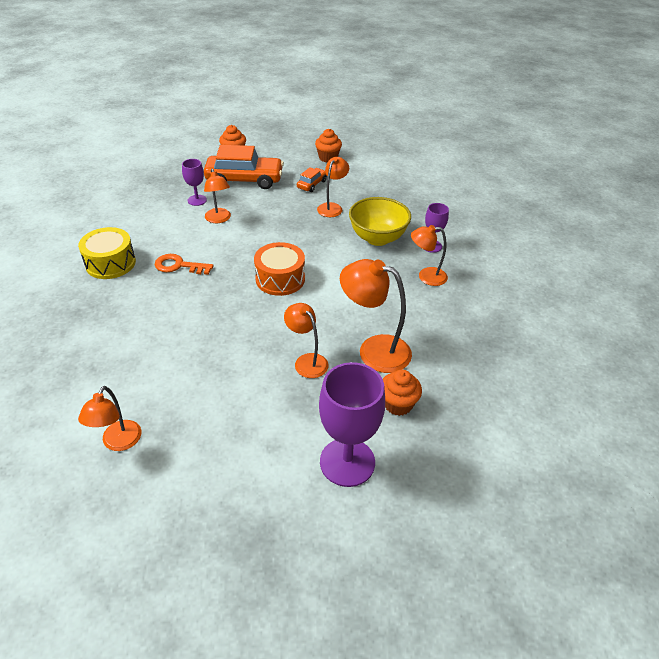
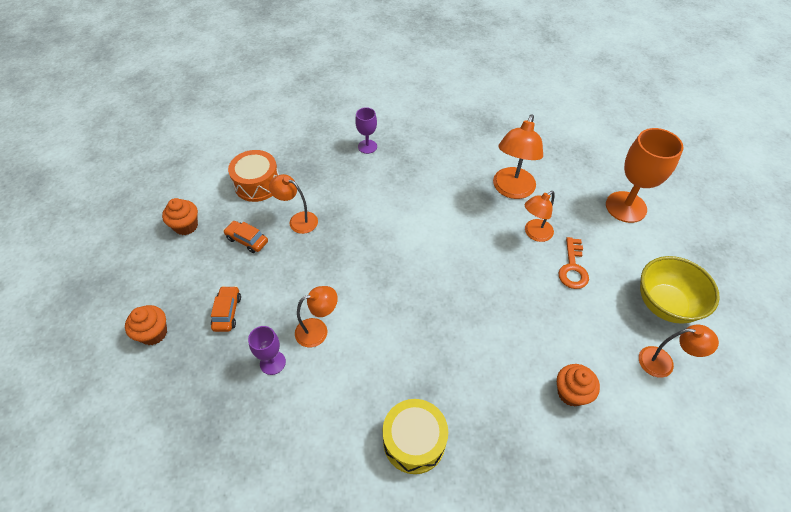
camera: 90 degrees left, 10 degrees up
orange key [154,254,213,275] -> orange key moved to [558,237,589,289]
orange car [204,145,284,189] -> orange car [211,286,241,332], size x0.49
orange drum [254,242,305,296] -> orange drum moved to [228,150,279,202]
purple goblet [319,362,385,487] -> orange goblet [606,128,683,223]
yellow bowl [349,197,411,246] -> yellow bowl moved to [640,256,720,323]
orange cupcake [383,369,422,416] -> orange cupcake moved to [557,364,600,407]
orange lamp [411,225,448,286] -> none

